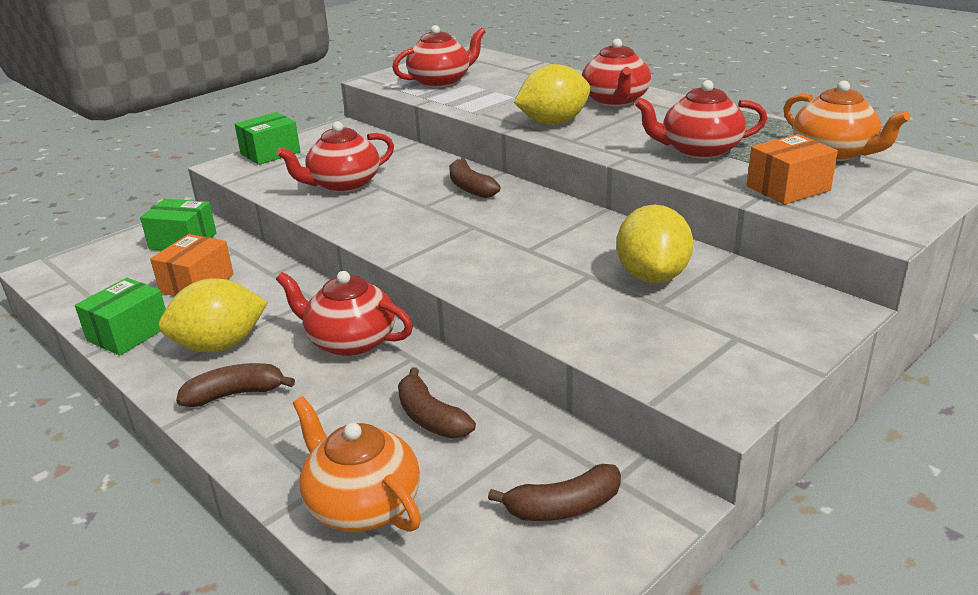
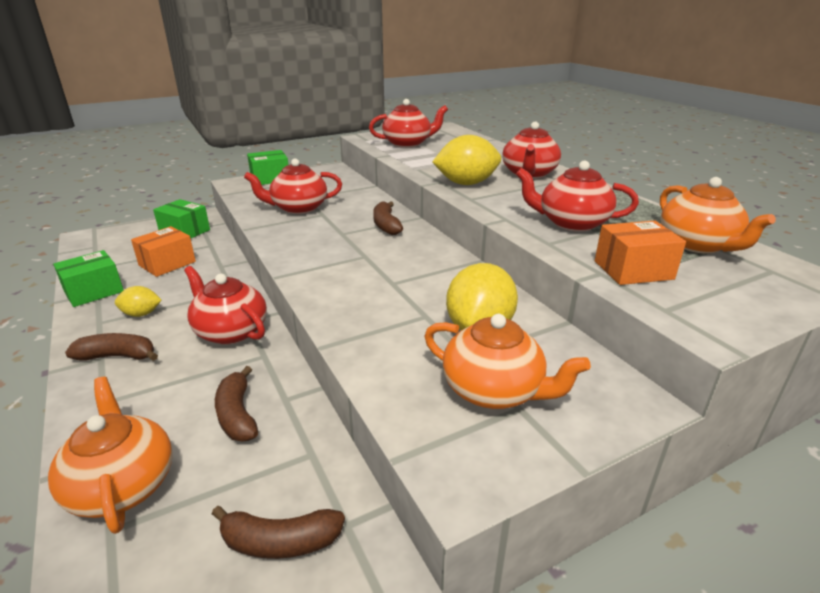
camera: 15 degrees right, 0 degrees up
yellow lemon [159,278,268,353] -> yellow lemon [115,286,161,317], size x0.54
none -> orange teapot [424,314,591,409]

